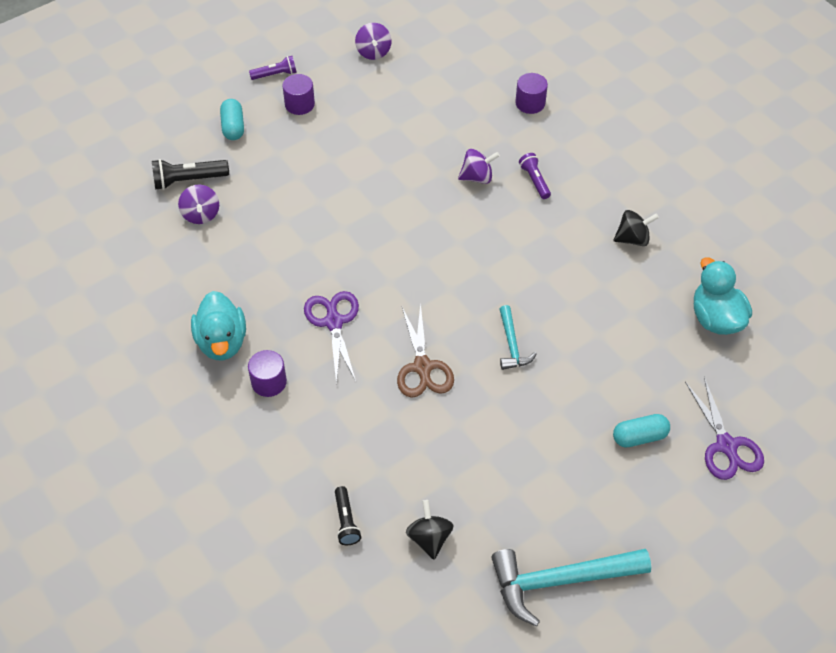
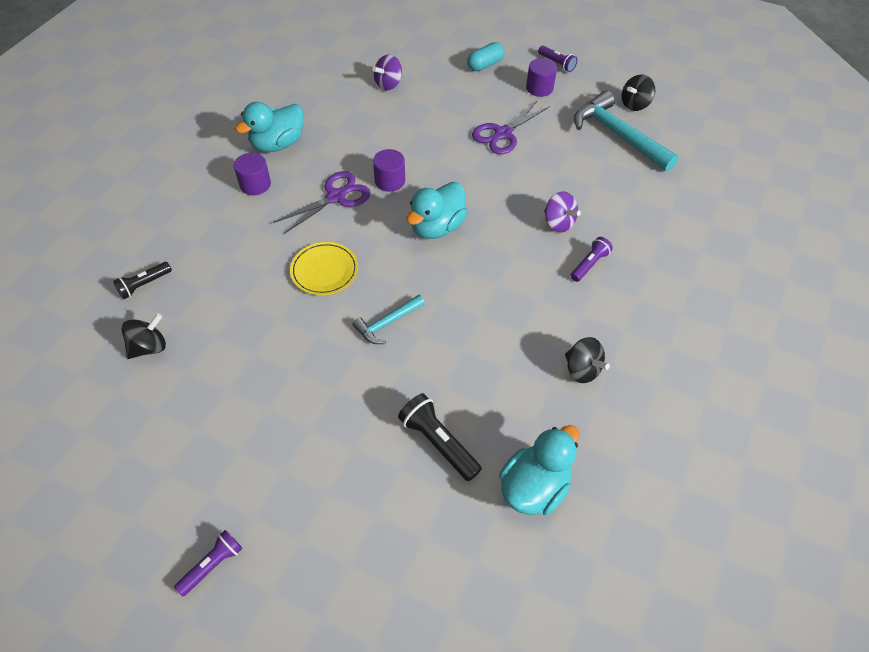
camera: 60 degrees right, 0 degrees up
black flashlight [152,159,229,190] -> black flashlight moved to [398,393,482,481]
purple spinning top [355,23,391,60] -> black spinning top [622,75,655,111]
brown scissors [397,303,454,398] -> yellow plate [290,242,358,295]
turquoise hammer [491,549,651,626] -> turquoise hammer moved to [574,90,678,171]
purple cylinder [515,73,548,114] -> purple cylinder moved to [373,149,405,192]
turquoise capsule [613,414,670,448] -> none
purple scissors [685,377,764,480] -> purple scissors moved to [472,100,550,154]
none -> purple flashlight [174,530,243,596]
none -> turquoise duck [406,182,467,239]

